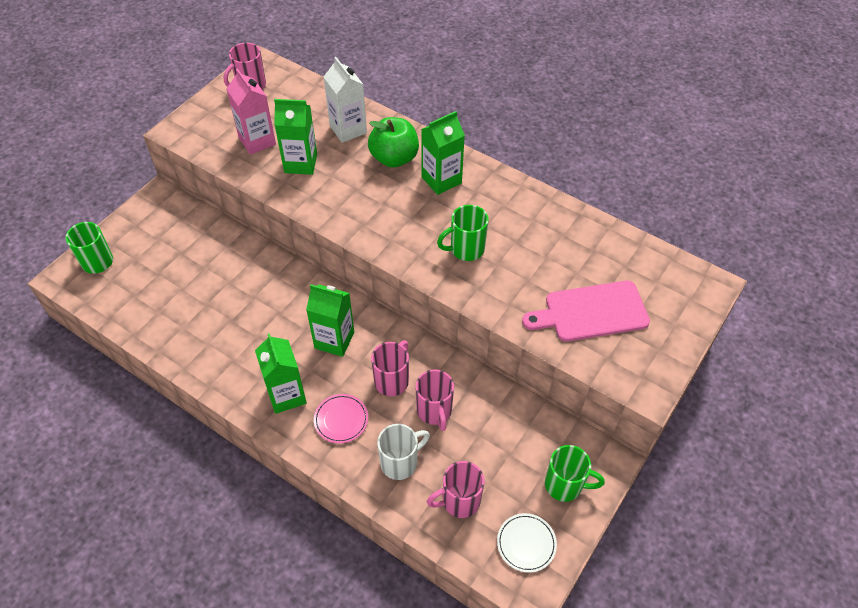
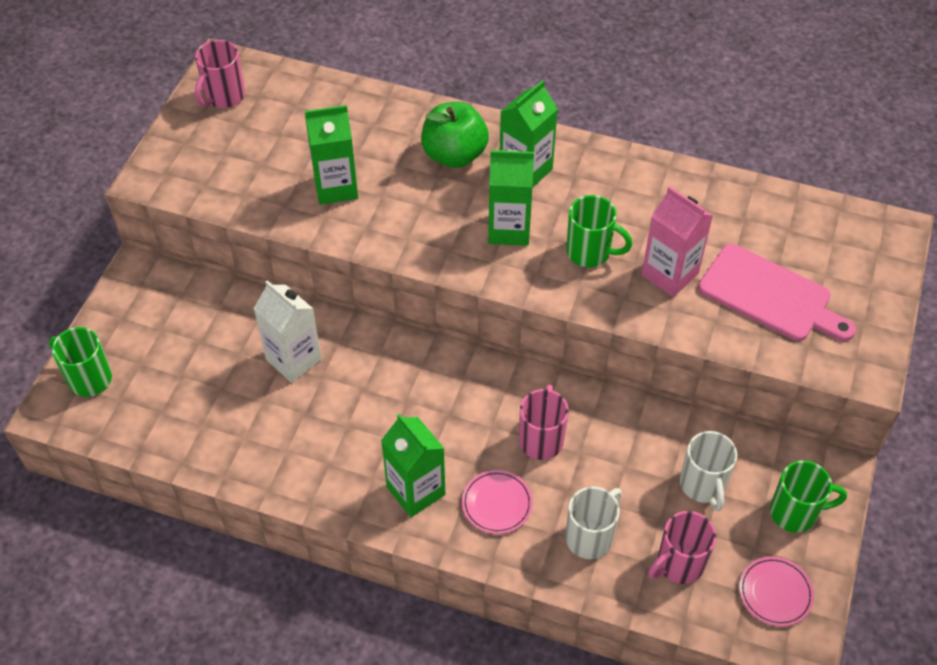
camera: 15 degrees left, 0 degrees up
pink carton [226,68,276,155] -> pink carton moved to [642,186,713,297]
green carton [306,284,354,357] -> green carton moved to [488,150,534,246]
white carton [324,57,367,143] -> white carton moved to [254,280,322,383]
pink mug [415,370,454,431] -> none
green mug [437,205,489,261] -> green mug turned 120 degrees counterclockwise [566,195,632,268]
white plate [497,513,557,573] -> pink plate [739,556,814,626]
pink cutting board [522,281,650,342] -> pink cutting board turned 120 degrees counterclockwise [698,244,856,341]
none -> white mug [680,431,737,511]

